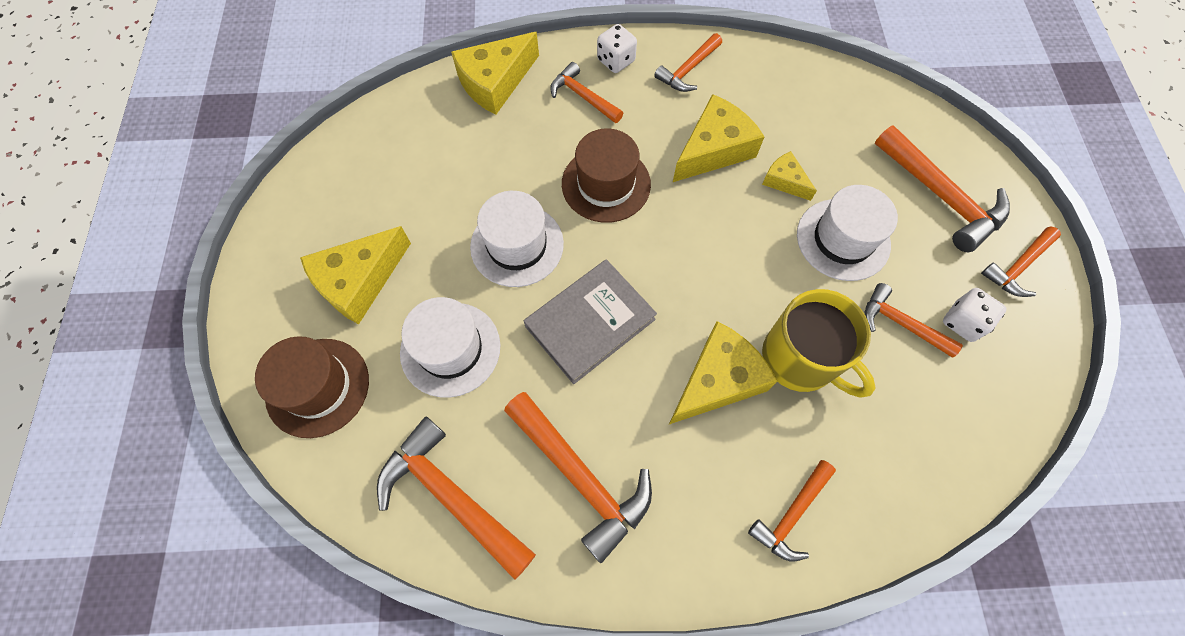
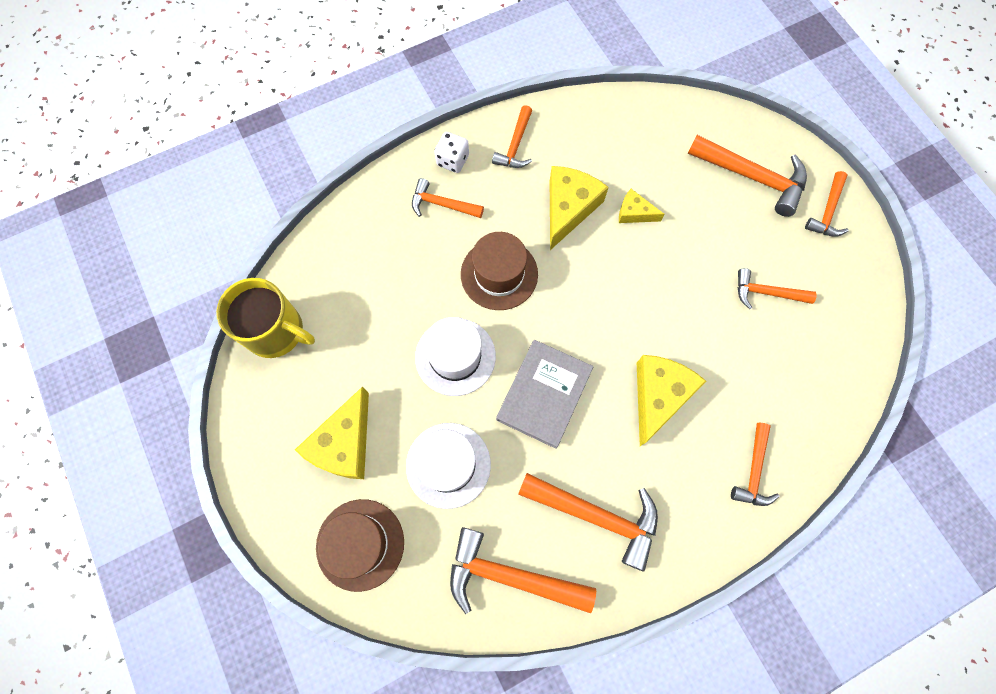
camera: 25 degrees left, 5 degrees up
yellow cheese [451,32,539,115] -> none
yellow mug [762,289,875,398] -> yellow mug moved to [216,278,315,358]
white hat [797,185,898,281] -> none
white dice [943,288,1007,342] -> none

